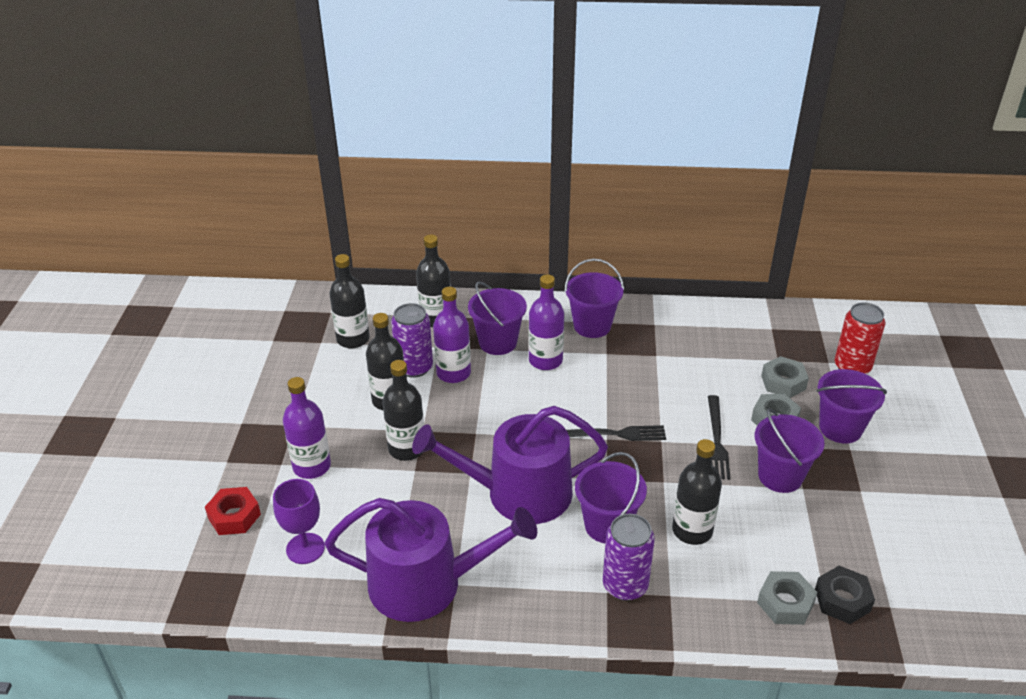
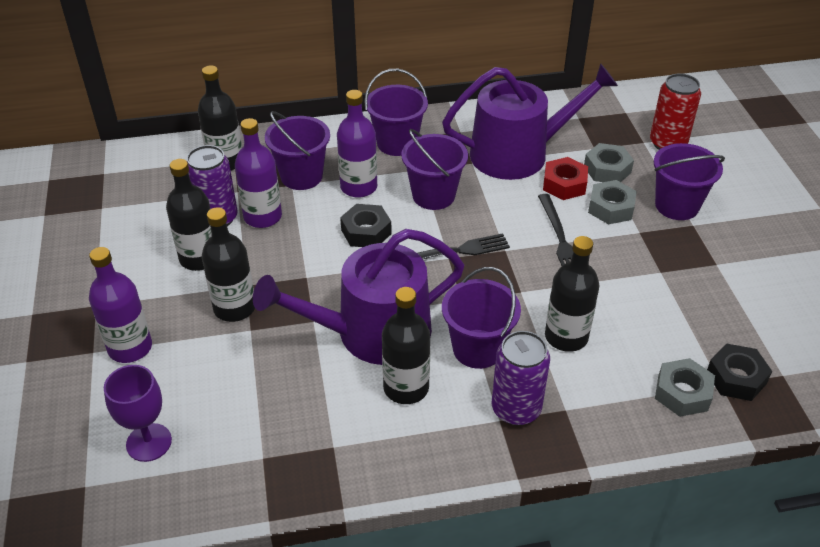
camera: 15 degrees left, 5 degrees up
red nut [205,487,261,535] -> red nut moved to [543,157,588,200]
purple watering can [324,498,537,622] -> purple watering can moved to [442,63,618,180]
black bottle [329,254,370,348] -> black bottle moved to [382,287,430,404]
purple bucket [755,409,825,493] -> purple bucket moved to [401,129,468,210]
none -> black nut [340,204,392,247]

